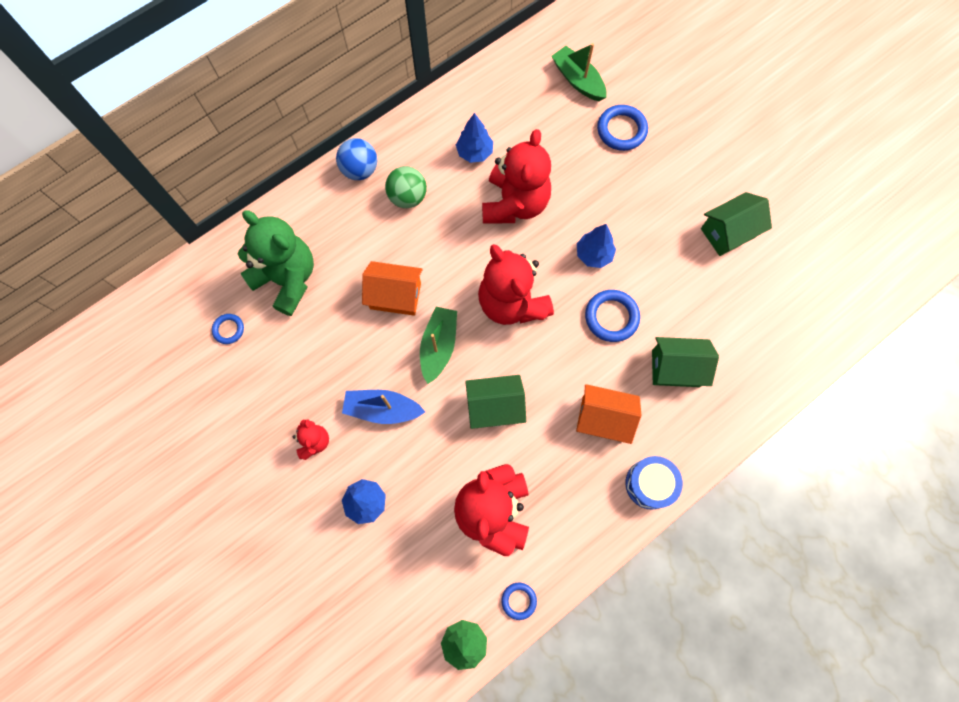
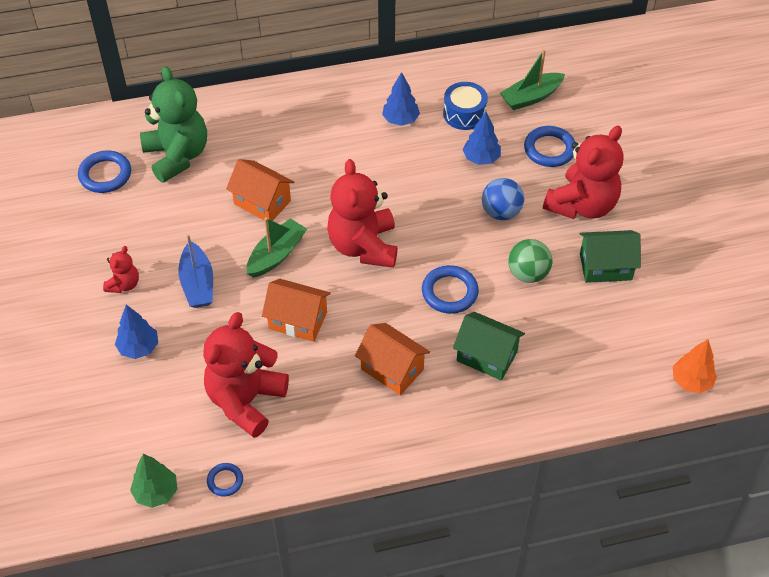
camera: 25 degrees right, 20 degrees down
blue ring [212,314,244,344] -> blue ring [78,151,131,193], size x1.73
blue ball [336,138,377,180] -> blue ball moved to [482,178,524,220]
blue boat [342,390,425,424] -> blue boat turned 135 degrees counterclockwise [178,234,213,308]
green ball [385,166,427,208] -> green ball moved to [508,239,552,283]
green house [465,375,526,429] -> orange house [262,279,331,342]
red teddy bear [482,129,551,224] -> red teddy bear moved to [543,126,623,219]
green boat [551,43,607,101] -> green boat turned 105 degrees counterclockwise [500,49,565,110]
blue tree [577,224,616,268] -> blue tree moved to [462,112,501,165]
blue drum [625,456,683,510] -> blue drum moved to [443,82,488,130]
none -> orange tree [673,339,717,394]

